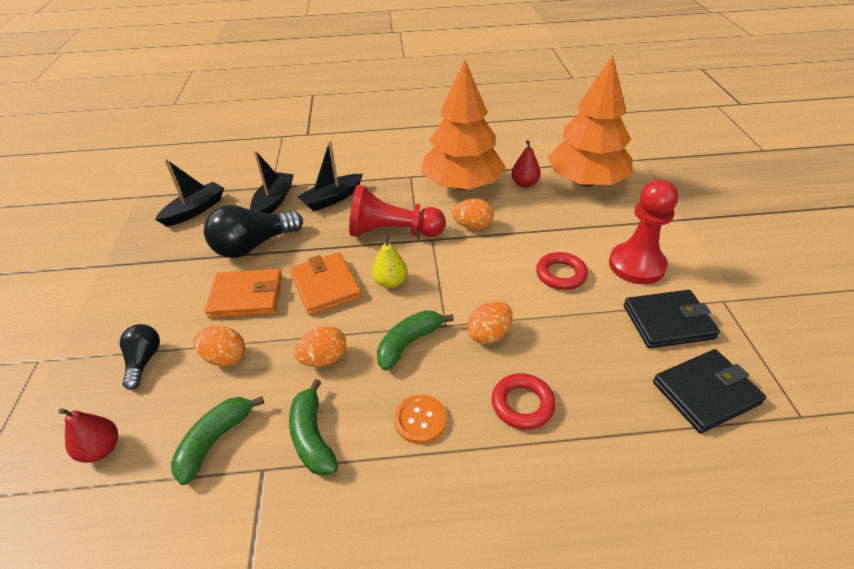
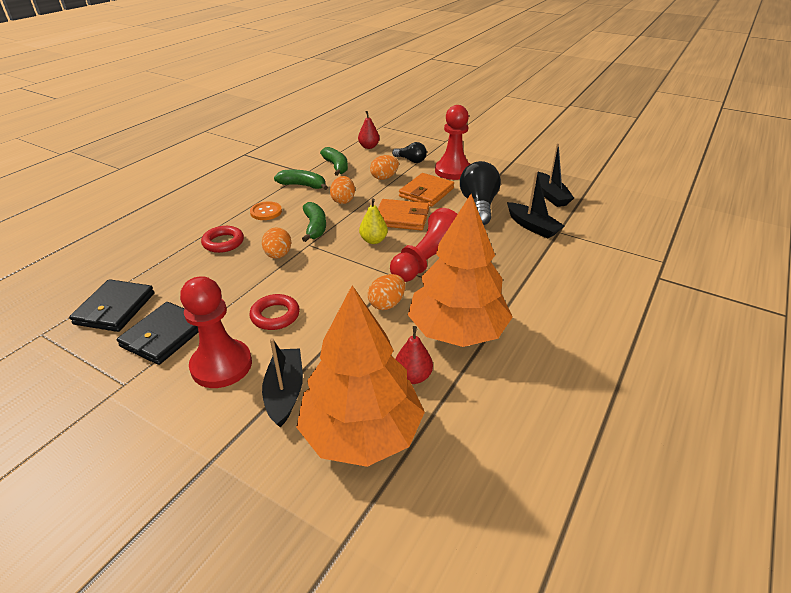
camera: 125 degrees right, 5 degrees down
black boat [298,141,363,211] -> black boat moved to [262,338,303,427]
none -> red pawn [435,105,470,180]

